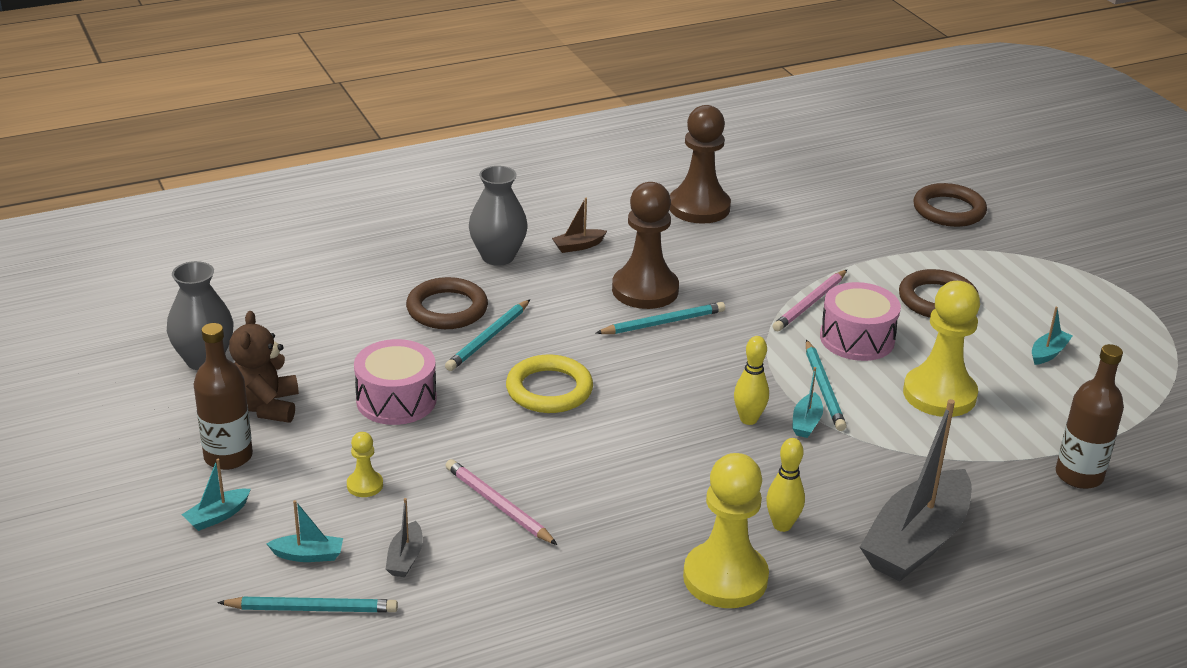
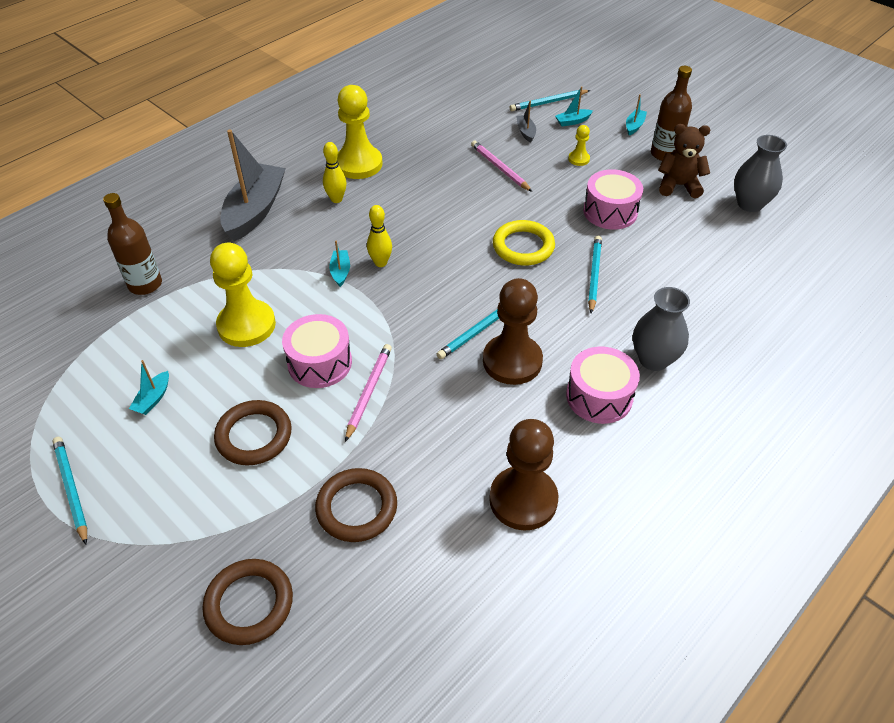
camera: 160 degrees right, 15 degrees up
brown teddy bear [229,311,299,423] -> brown teddy bear turned 60 degrees counterclockwise [659,124,710,198]
brown ring [406,277,488,329] -> brown ring moved to [315,468,397,542]
pink pencil [445,459,557,545] -> pink pencil turned 150 degrees counterclockwise [471,140,532,192]
brown boat [552,198,607,253] -> pink drum [566,347,640,424]
turquoise pencil [806,340,847,431] -> turquoise pencil moved to [52,437,87,544]

